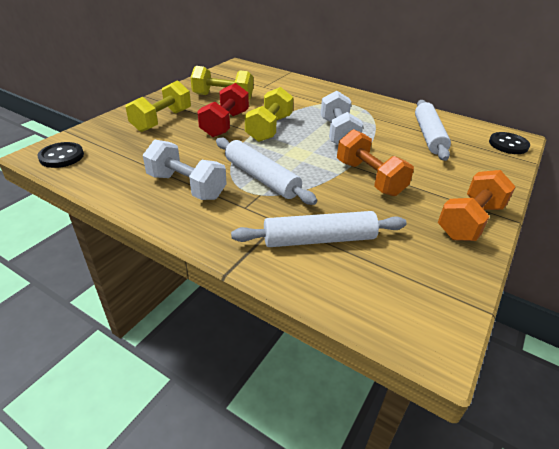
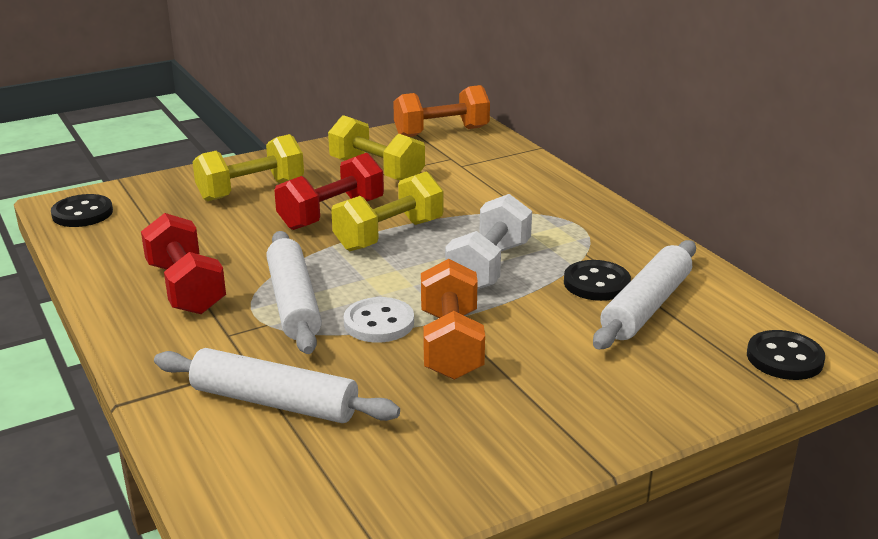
camera: 30 degrees right, 10 degrees down
white dumbbell [143,140,227,200] -> red dumbbell [141,213,226,314]
orange dumbbell [438,170,516,241] -> orange dumbbell moved to [393,85,490,137]
none -> white button [344,297,414,343]
none -> black button [564,260,631,301]

